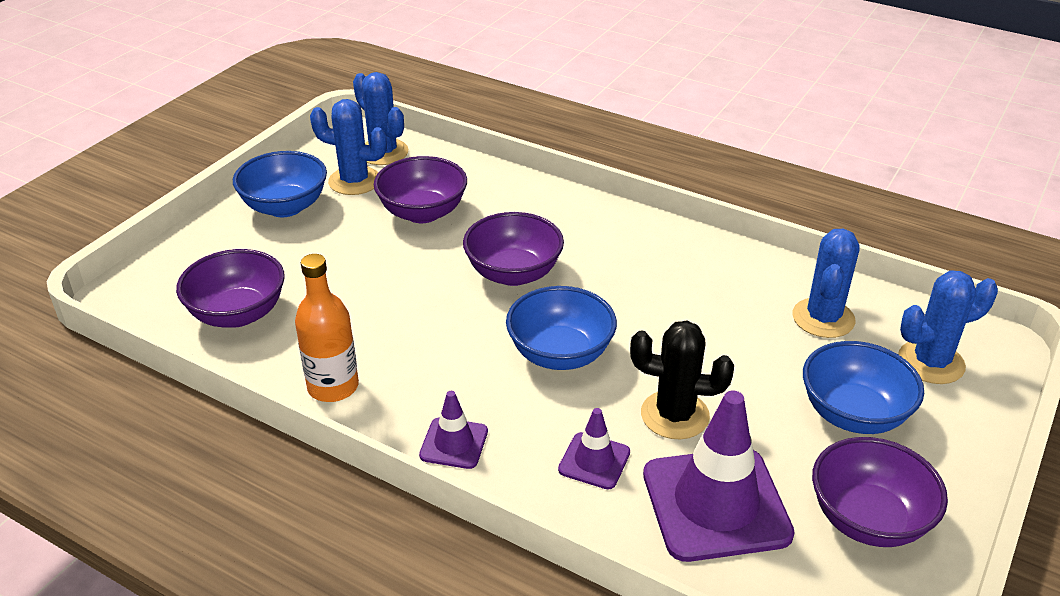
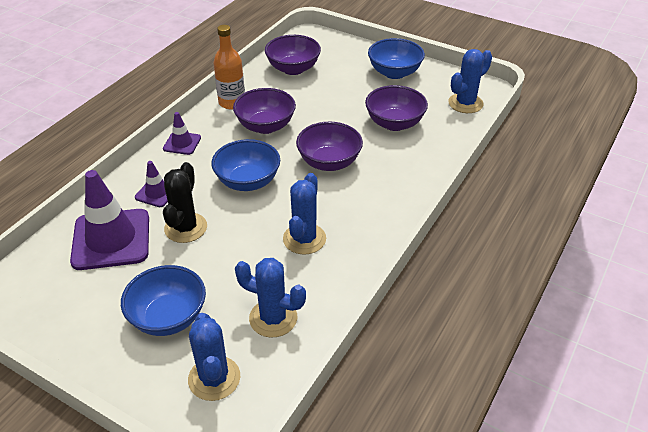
camera: 90 degrees right, 5 degrees up
blue cactus [310,99,387,195] -> blue cactus moved to [283,173,326,255]
purple bowl [812,437,948,547] -> purple bowl moved to [233,88,296,134]

